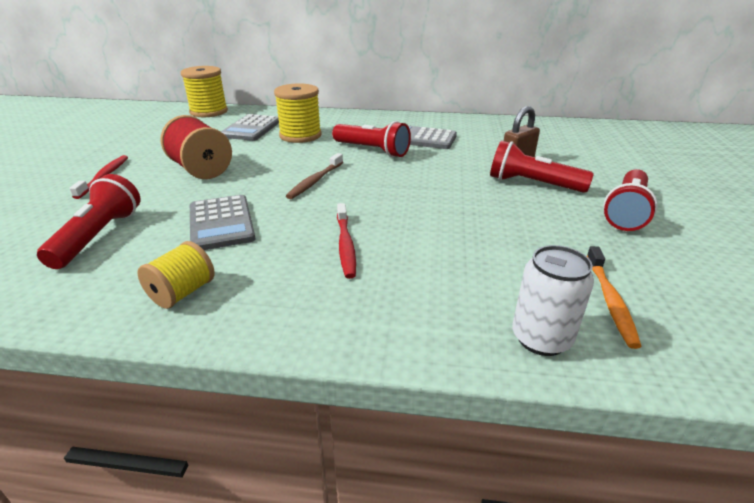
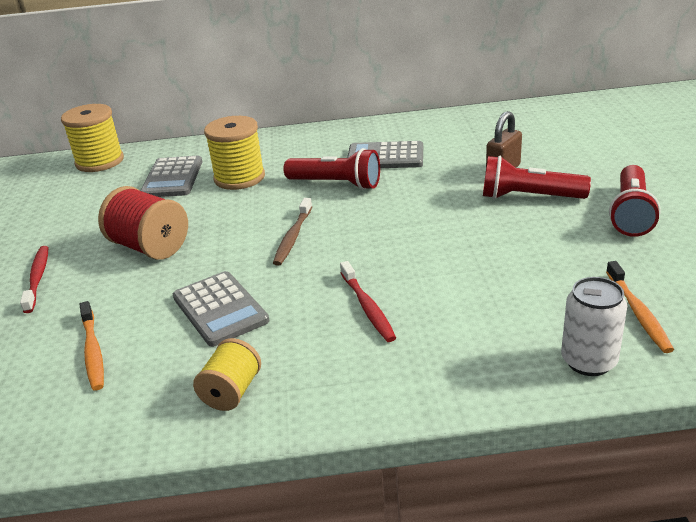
camera: 10 degrees left, 0 degrees up
red flashlight [37,174,140,269] -> orange toothbrush [79,301,104,391]

